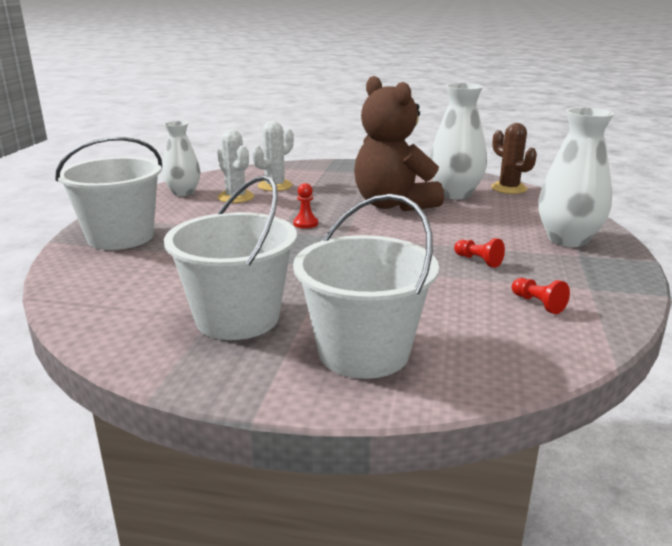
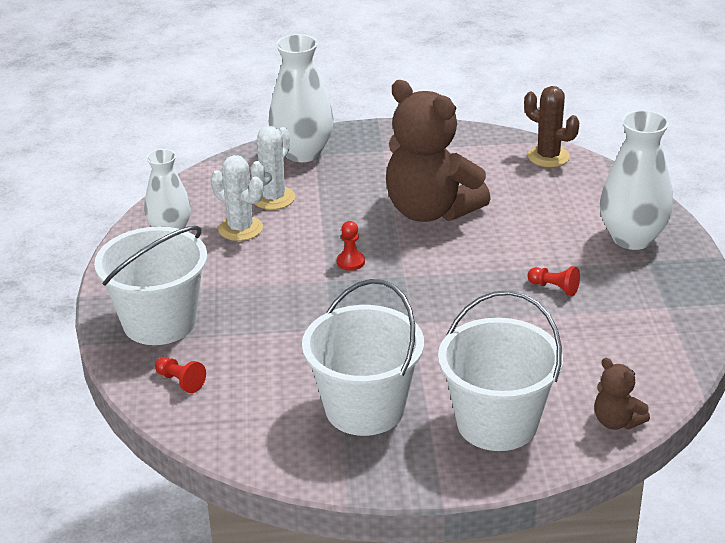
camera: 15 degrees left, 10 degrees up
white vase [430,83,487,199] -> white vase moved to [269,34,334,162]
red pawn [512,278,570,314] -> red pawn moved to [155,357,206,393]
none -> brown teddy bear [594,358,650,430]

